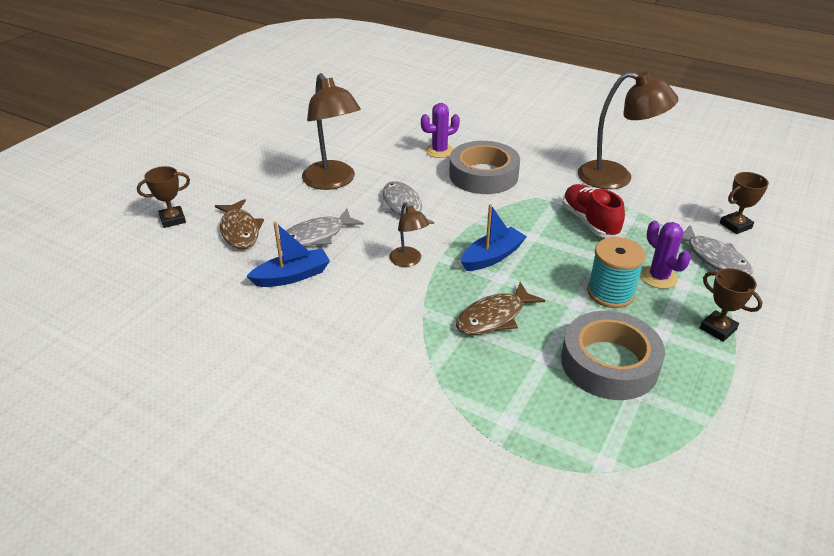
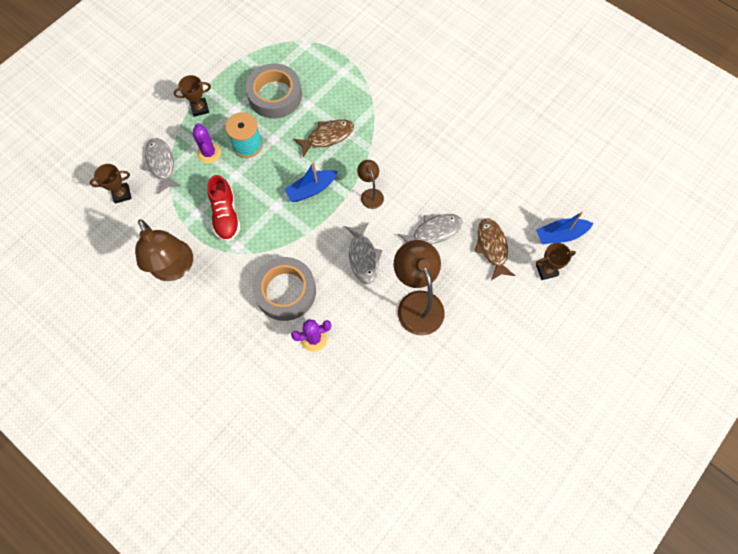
camera: 170 degrees left, 30 degrees up
blue boat [246,222,330,287] -> blue boat moved to [536,211,593,244]
brown lamp [578,71,679,189] -> brown lamp turned 150 degrees counterclockwise [135,219,193,281]
brown trophy [700,268,763,342] -> brown trophy turned 75 degrees counterclockwise [173,75,211,117]

